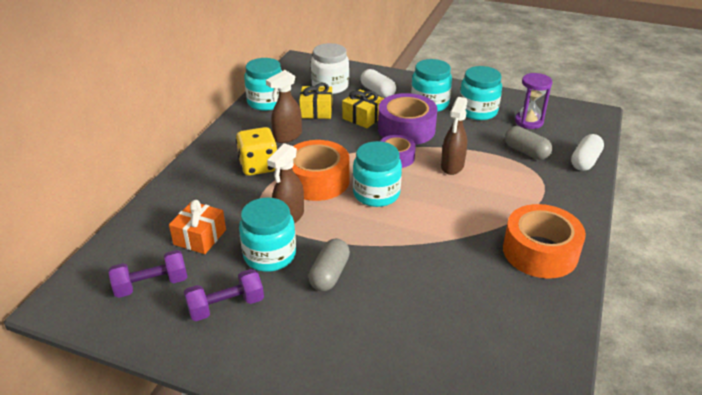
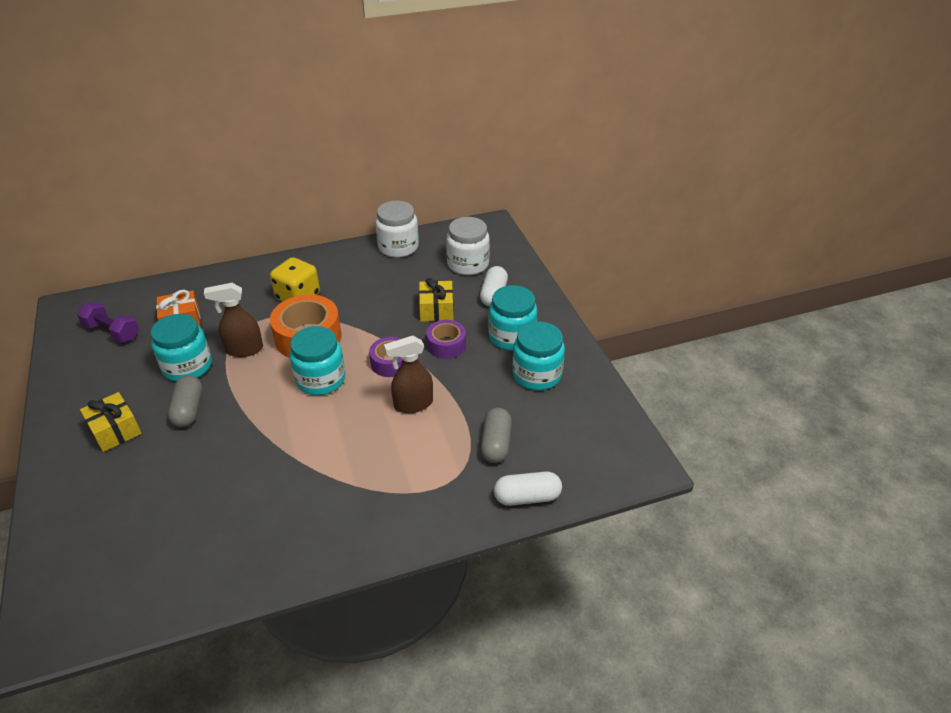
camera: 50 degrees right, 5 degrees up
purple dumbbell [184,269,264,321] -> none
turquoise jar [244,58,282,111] -> white jar [375,201,419,258]
brown spray bottle [266,70,302,143] -> none
yellow gift [299,83,333,119] -> yellow gift moved to [80,392,142,452]
grey capsule [309,238,350,291] -> grey capsule turned 75 degrees counterclockwise [168,375,202,427]
purple tape [378,93,437,145] -> purple tape [426,320,466,359], size x0.59
orange tape [503,204,586,278] -> none
purple hourglass [515,73,553,129] -> none

